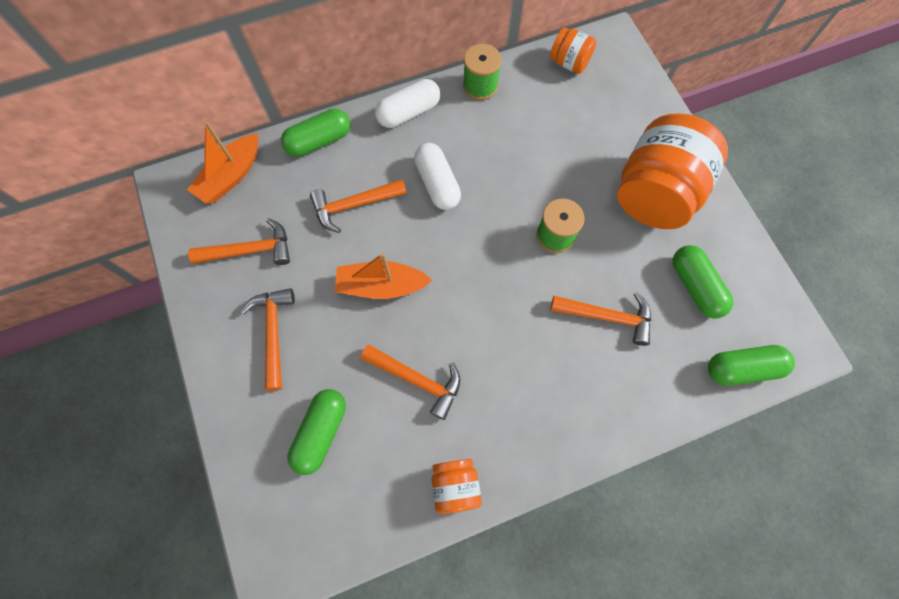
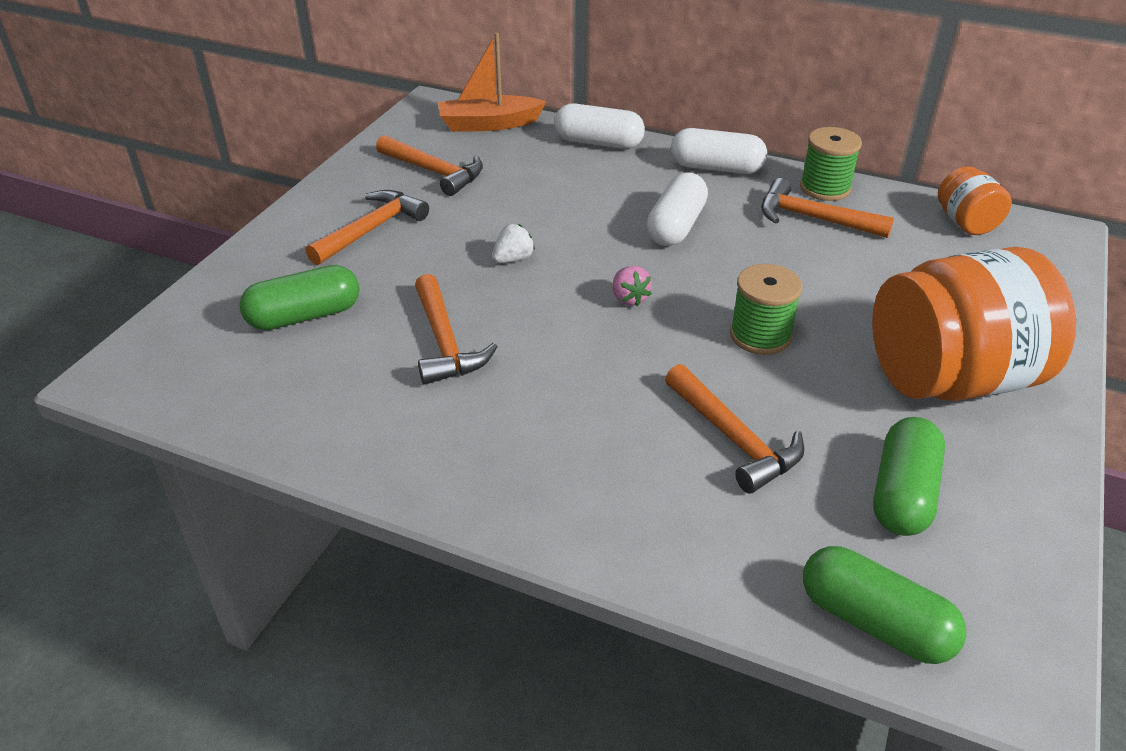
camera: 45 degrees right, 30 degrees down
green capsule [281,108,350,157] -> white capsule [554,103,645,149]
orange hammer [310,179,407,233] -> orange hammer moved to [761,178,894,238]
orange boat [335,253,432,299] -> white strawberry [492,224,535,263]
orange jar [432,459,482,514] -> none
none -> pink strawberry [613,266,652,306]

